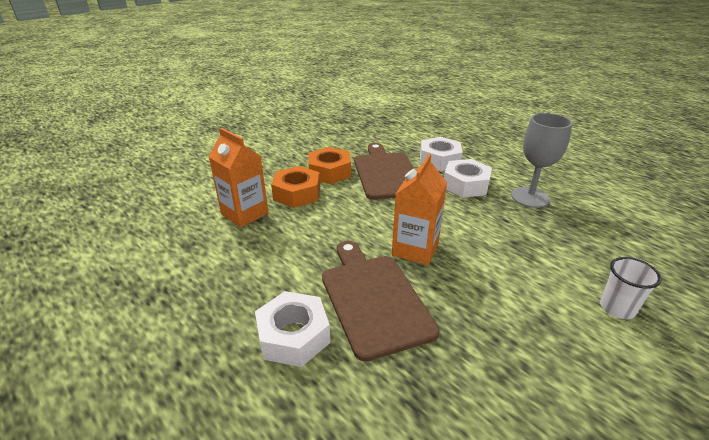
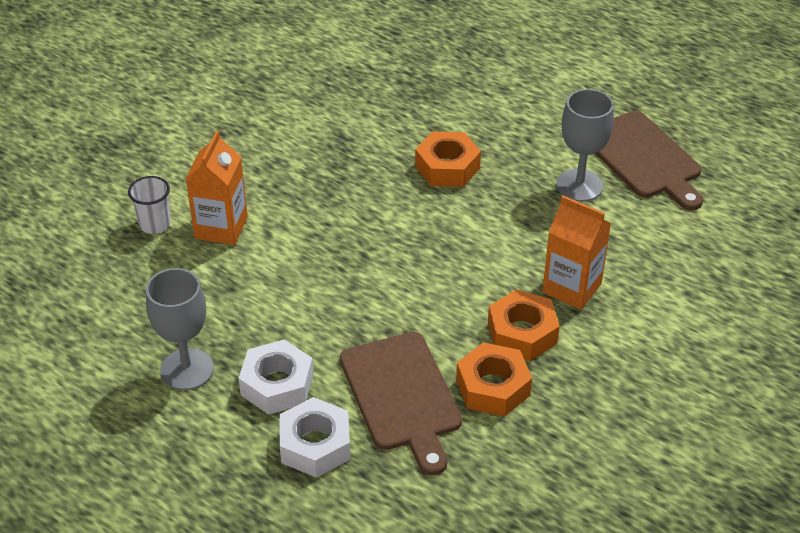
camera: 170 degrees right, 10 degrees up
white nut [255,291,330,367] -> orange nut [415,131,481,187]
brown cutting board [322,241,439,361] -> brown cutting board moved to [595,111,703,210]
orange carton [392,154,447,265] -> orange carton moved to [185,130,248,245]
none -> grey goblet [556,89,614,202]

